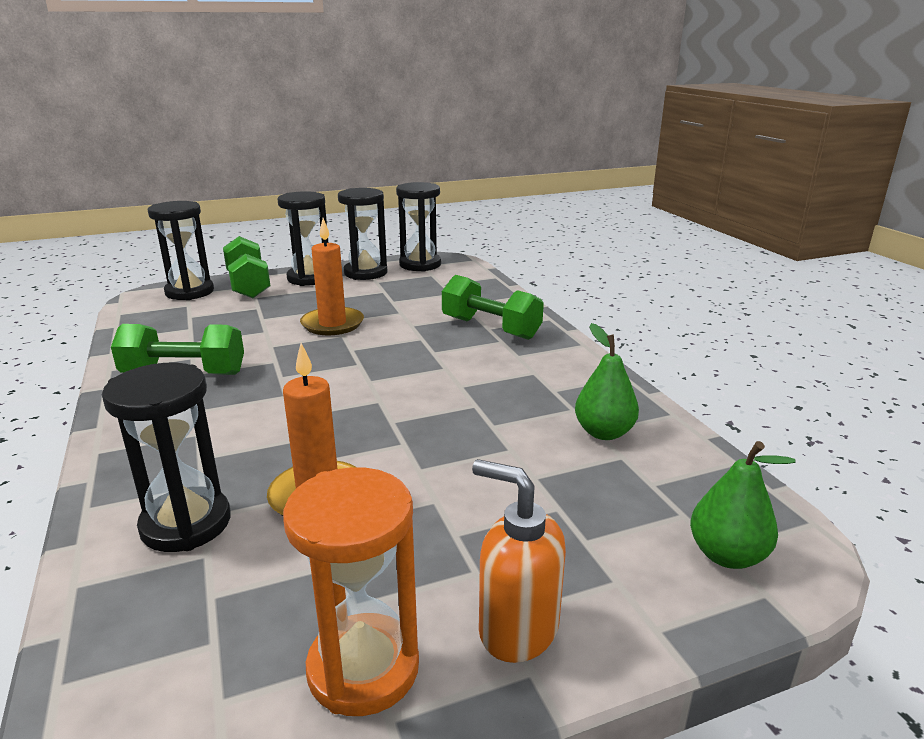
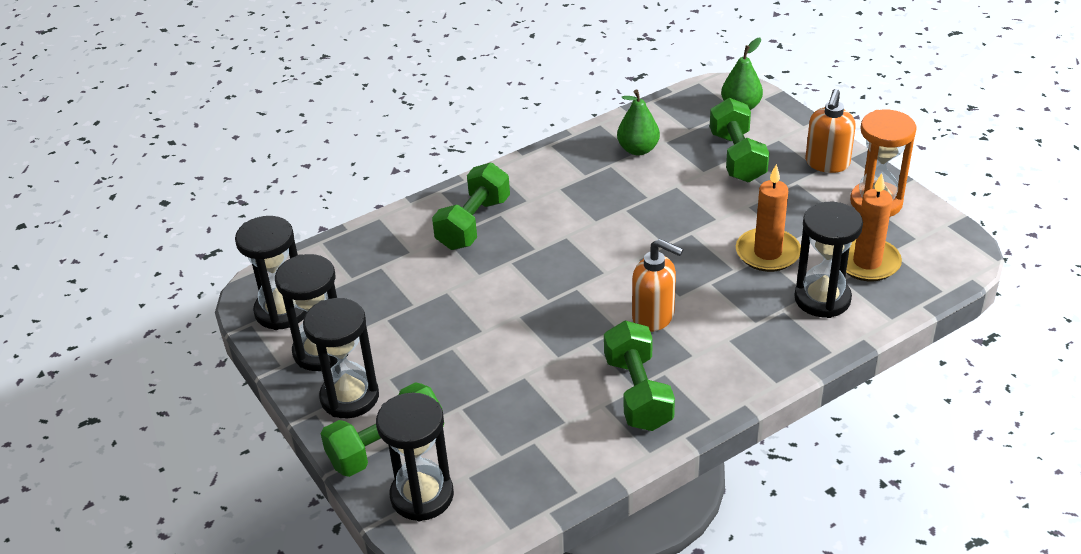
camera: 100 degrees left, 15 degrees up
orange candle [300,218,364,335] -> orange candle moved to [846,173,902,281]
none -> orange soap dispenser [632,239,683,332]
none -> green dumbbell [710,98,769,182]

